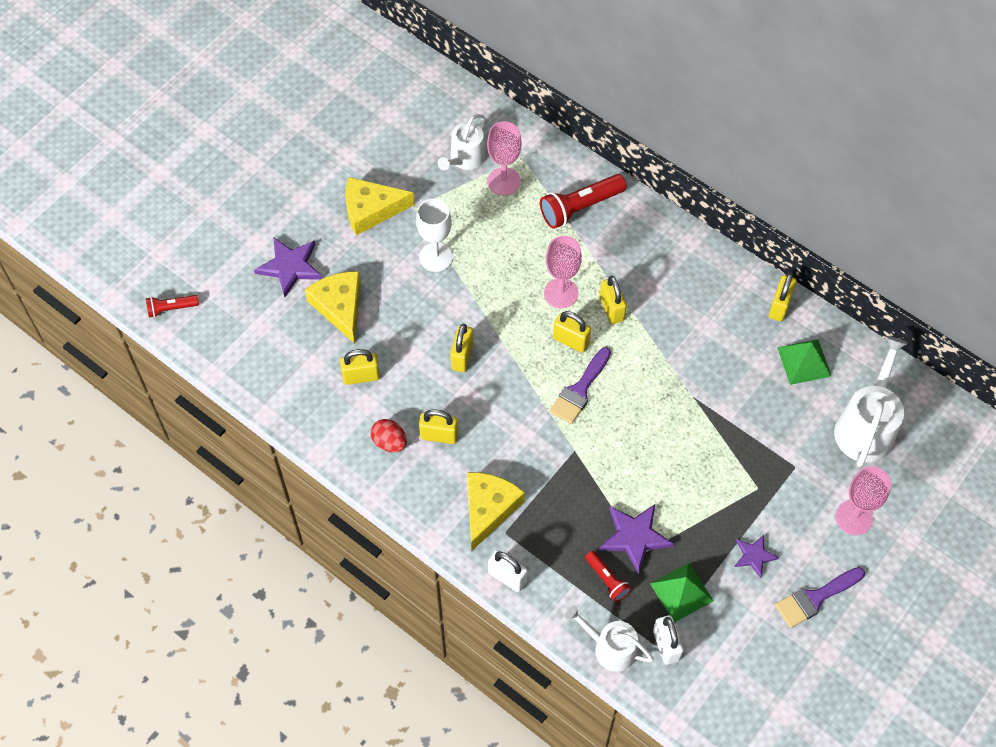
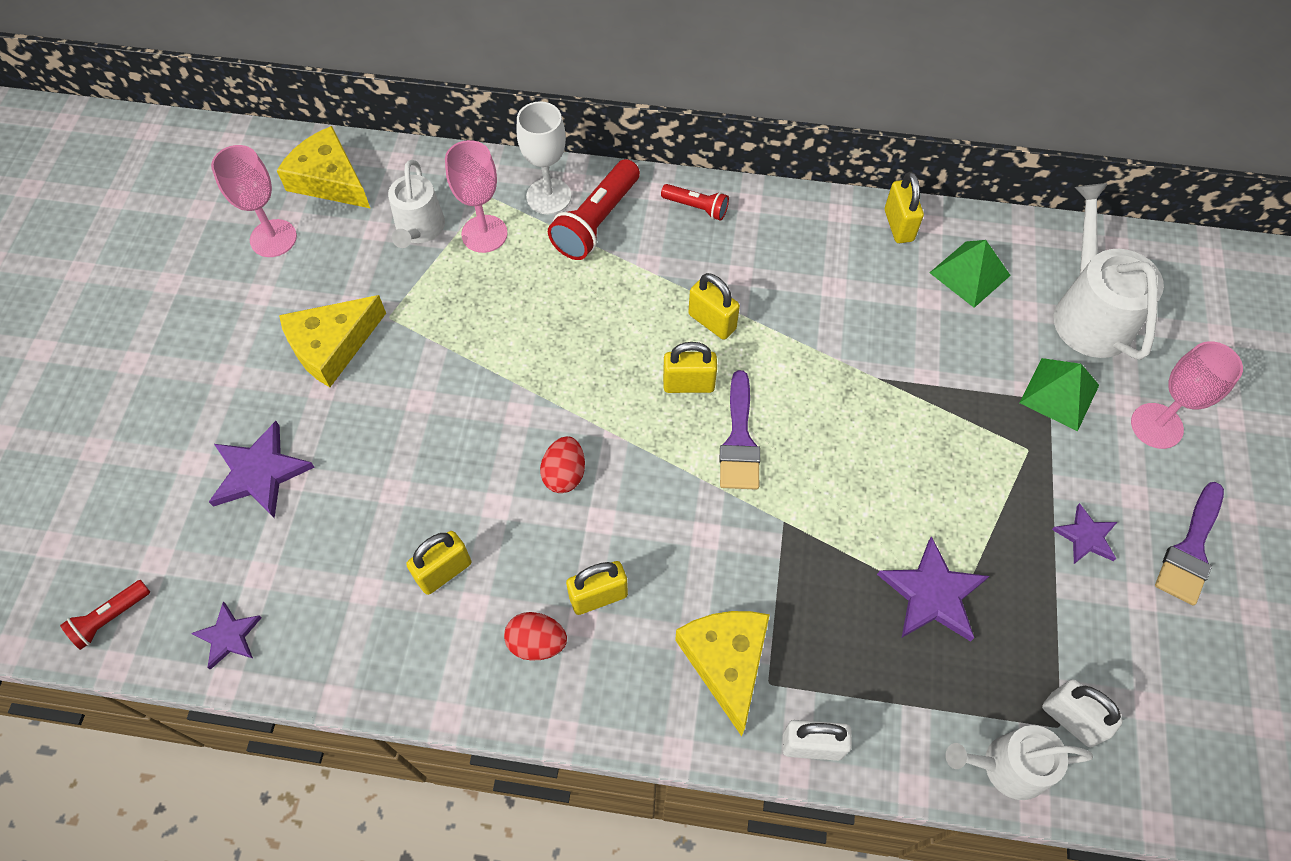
camera: 30 degrees left, 0 degrees up
yellow cheese [305,271,361,344] -> yellow cheese moved to [277,126,371,209]
white goblet [416,199,453,272] -> white goblet moved to [517,101,571,215]
yellow padlock [450,324,474,372] -> red egg [540,436,585,493]
pink goblet [544,236,582,308] -> pink goblet moved to [211,145,297,257]
red flashlight [585,551,631,602] -> red flashlight moved to [661,184,729,220]
green pyramid [650,563,713,623] -> green pyramid moved to [1019,358,1099,431]
none -> purple star [192,602,262,670]

